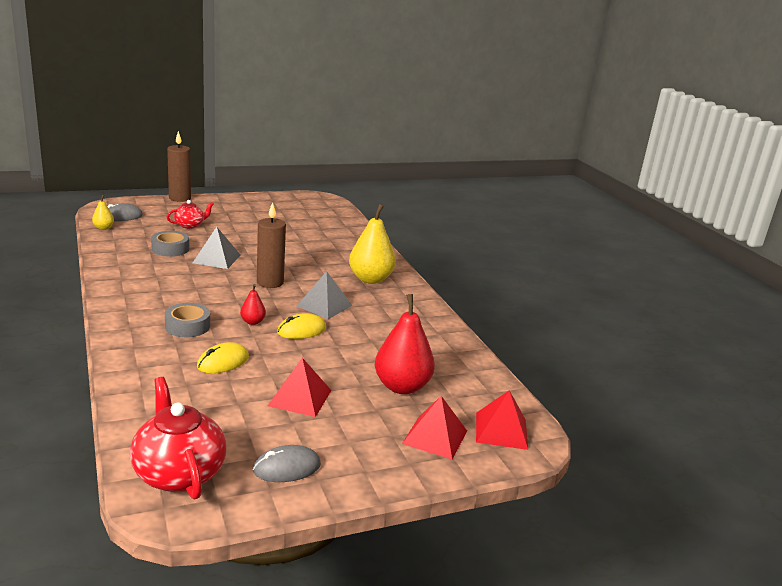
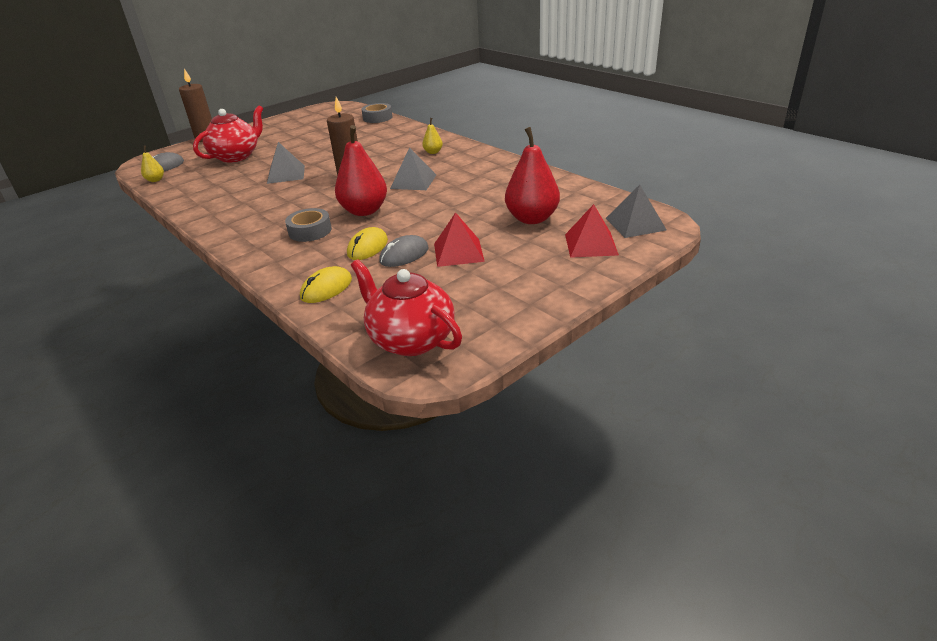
camera: 15 degrees left, 10 degrees up
grey tape [151,231,189,257] -> grey tape moved to [361,103,392,123]
red teapot [167,200,214,229] -> red teapot [193,105,263,163], size x1.79
red pear [240,284,266,325] -> red pear [335,125,387,216], size x2.12
grey mouse [253,445,321,482] -> grey mouse moved to [379,235,429,267]
yellow mouse [277,313,326,339] -> yellow mouse moved to [300,266,352,303]
yellow pear [349,204,396,284] -> yellow pear [422,118,443,154], size x0.47
red pyramid [476,390,528,450] -> grey pyramid [606,185,667,238]

